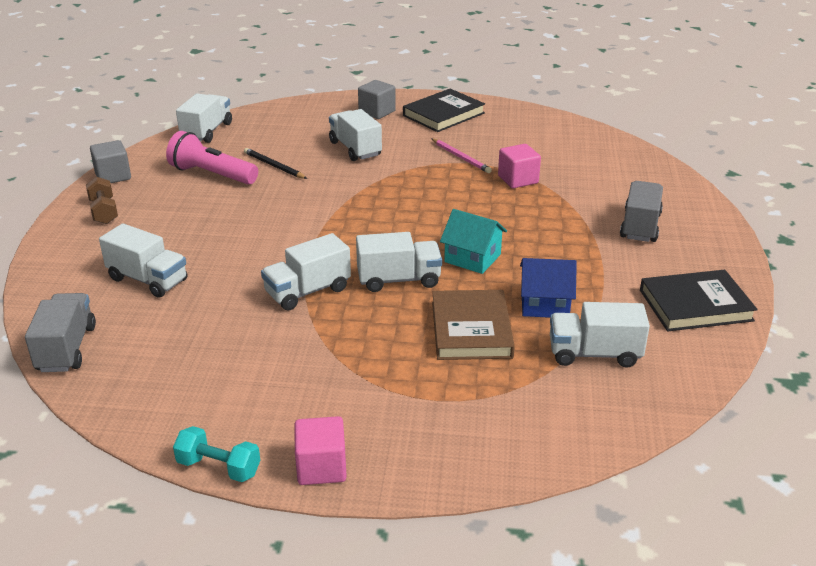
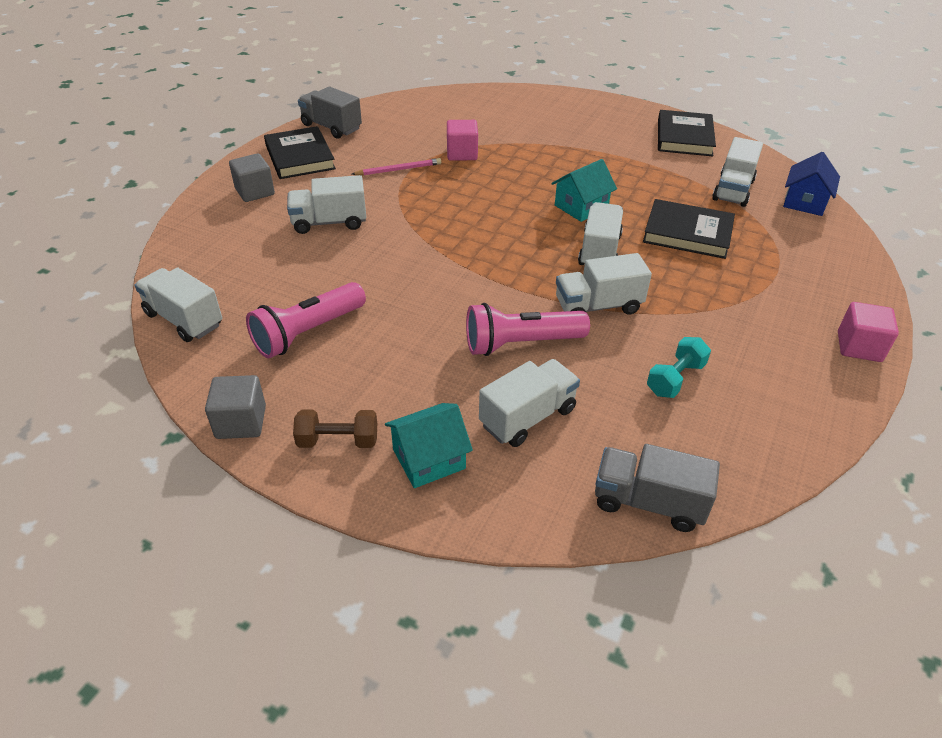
camera: 70 degrees left, 10 degrees up
turquoise dumbbell [173,426,260,482] -> turquoise dumbbell moved to [647,337,711,398]
black pencil [244,148,307,179] -> none
white truck [261,233,351,310] -> white truck turned 90 degrees clockwise [556,253,652,314]
brown book [432,290,515,360] -> black book [643,199,735,259]
blue house [520,258,577,318] -> blue house moved to [783,152,840,216]
grey truck [620,181,663,242] -> grey truck moved to [298,87,362,139]
none -> turquoise house [385,403,473,488]
none -> pink flashlight [466,303,590,356]

